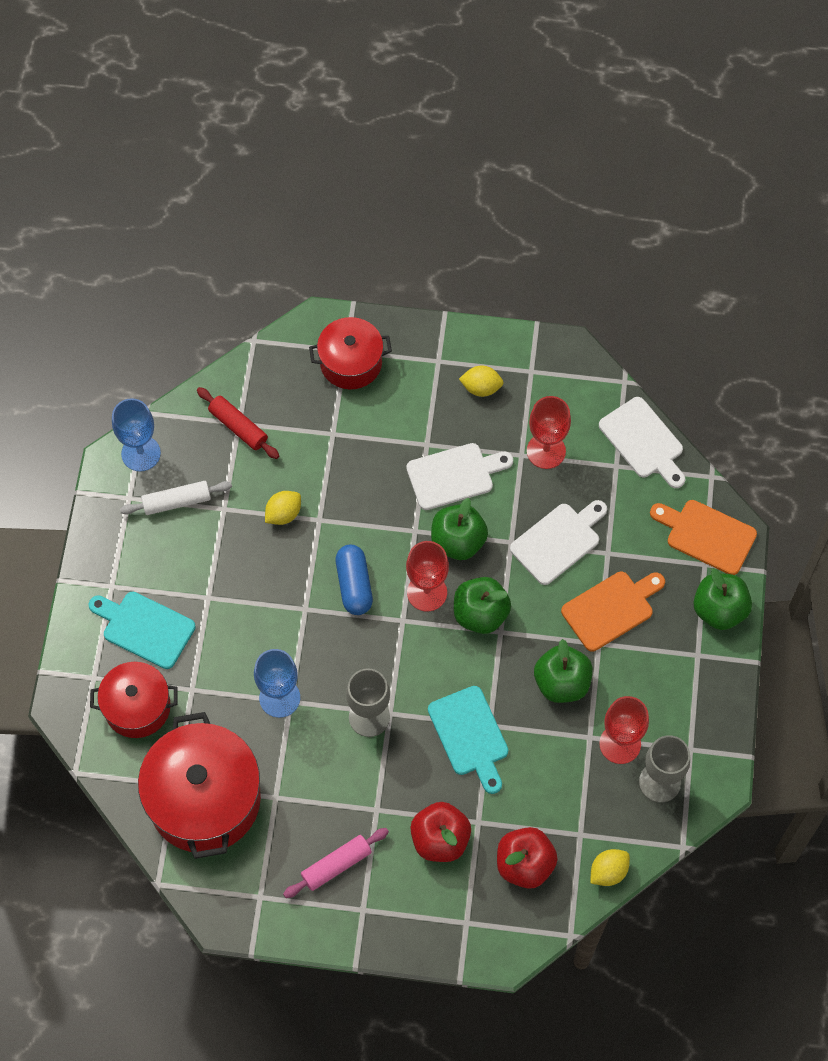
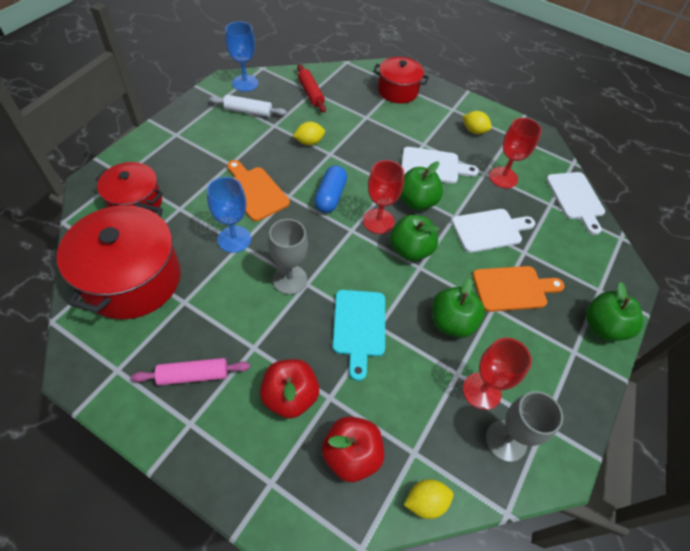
camera: 20 degrees right, 10 degrees down
turquoise cutting board [89,592,196,669] -> none
orange cutting board [650,500,757,575] -> orange cutting board moved to [227,160,290,221]

